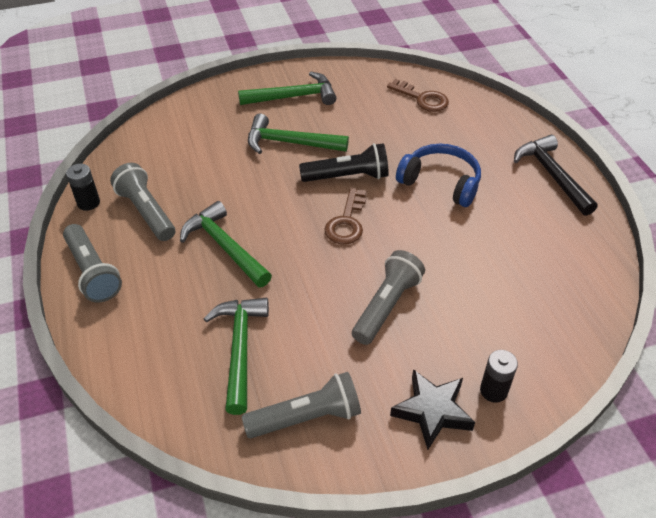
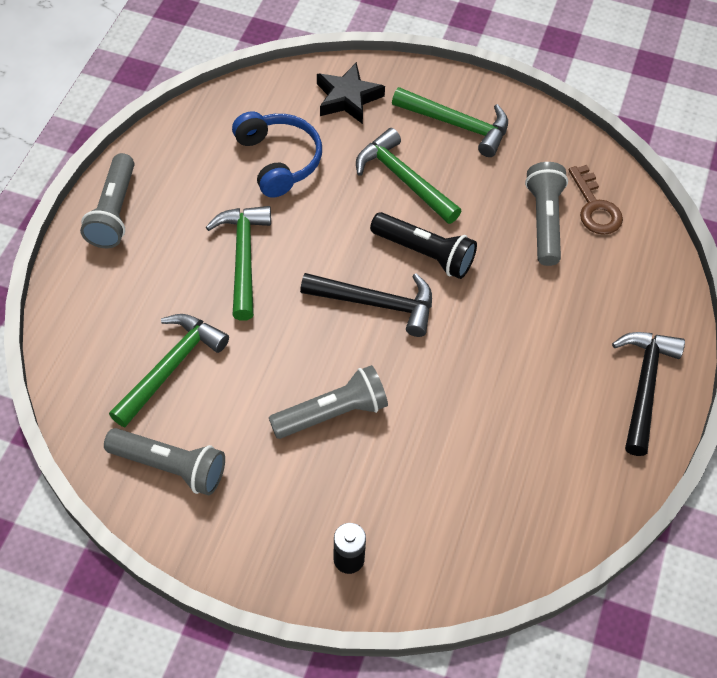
camera: 35 degrees right, 10 degrees up
black battery [66,164,100,211] -> none
grey flashlight [110,163,175,241] -> grey flashlight moved to [525,162,568,266]
brown key [324,188,366,245] -> black hammer [300,273,432,337]
black star [390,369,475,450] -> black star moved to [317,62,385,124]
blue headphones [396,144,481,207] -> blue headphones moved to [232,112,322,198]

